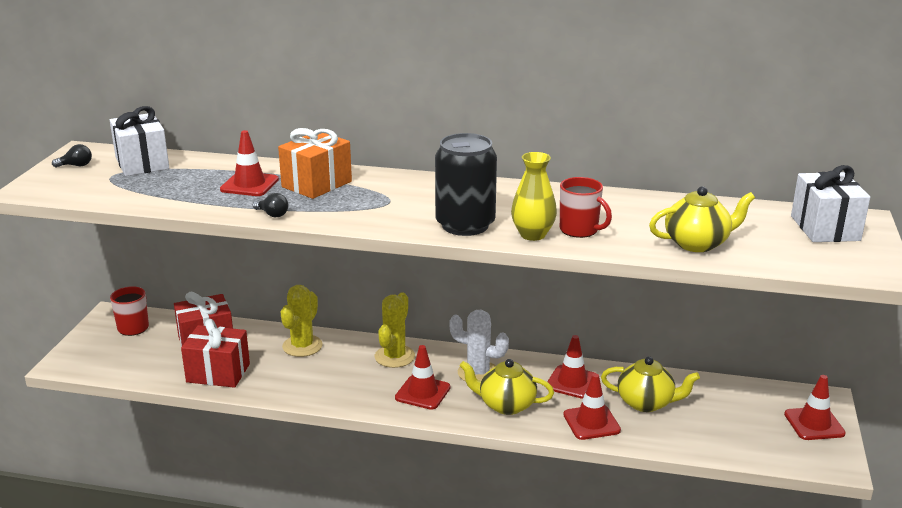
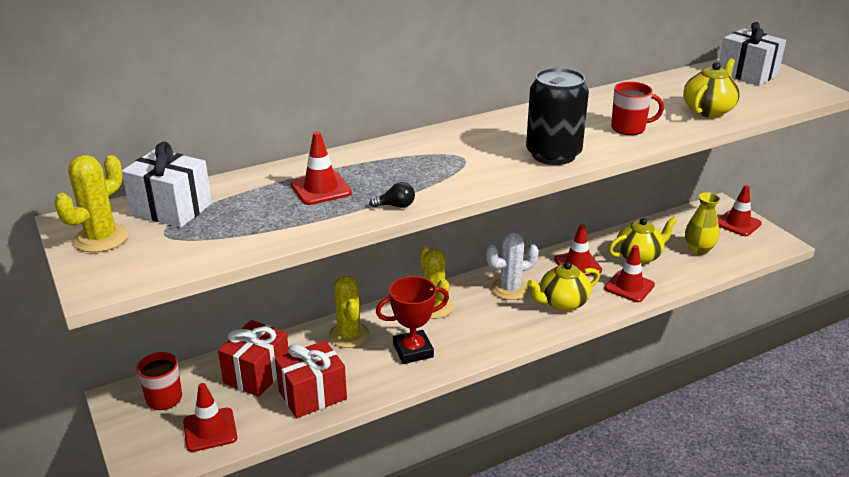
camera: 40 degrees left, 5 degrees up
black light bulb [52,144,92,167] -> yellow cactus [54,155,129,252]
orange gift [278,128,352,199] -> none
red traffic cone [395,345,450,410] -> red traffic cone moved to [183,383,237,452]
yellow vase [511,152,557,241] -> yellow vase moved to [685,192,720,255]
none -> red trophy [376,276,449,364]

